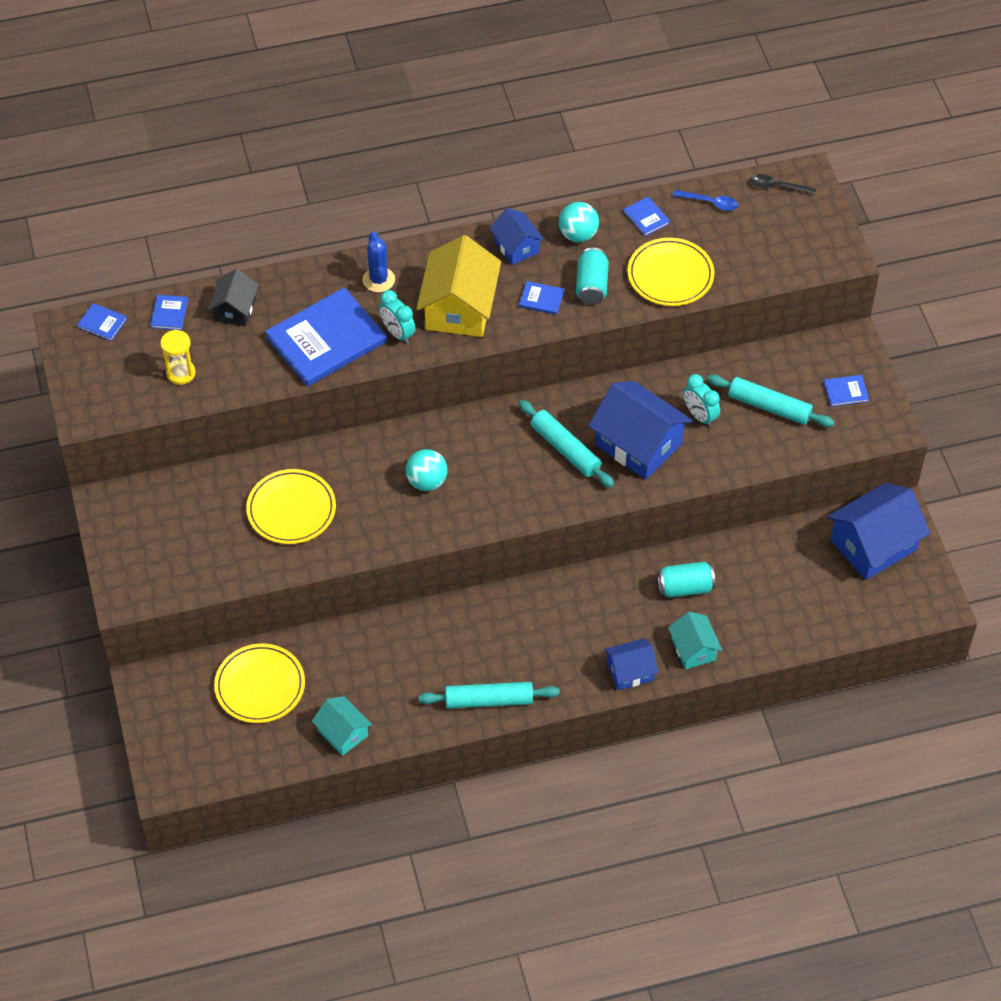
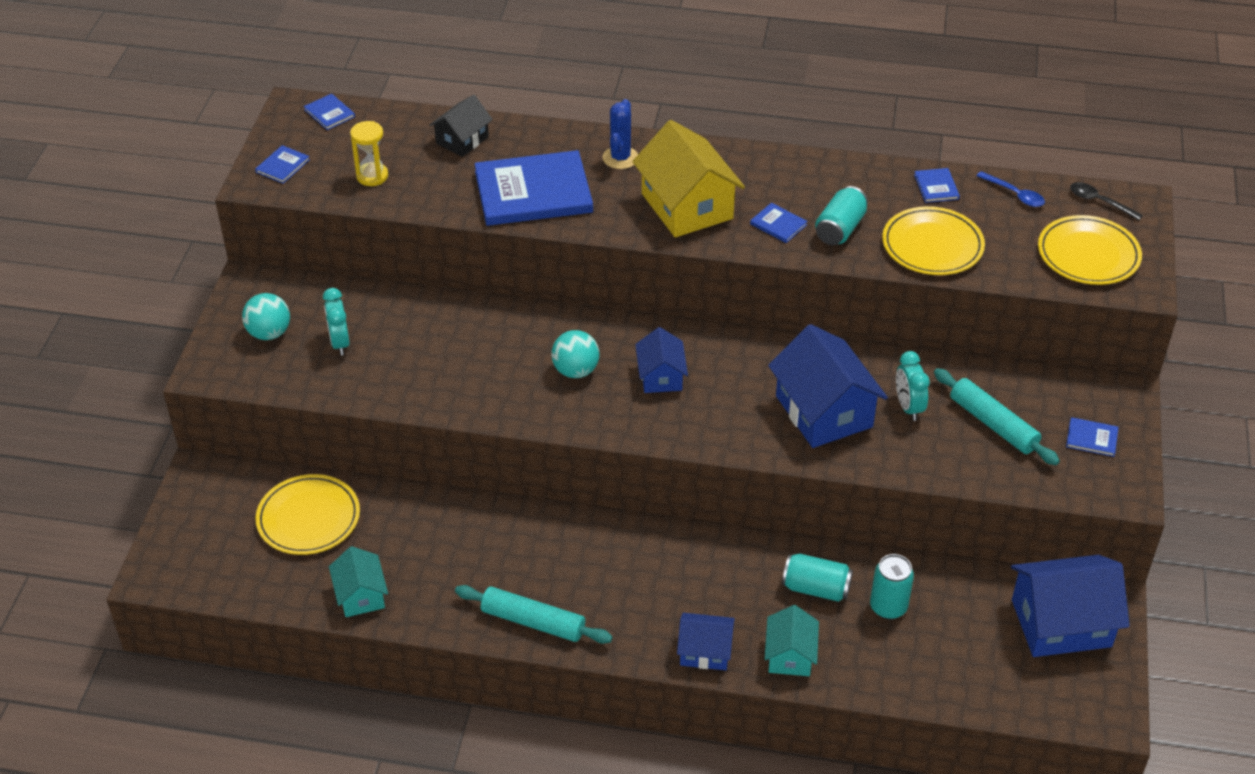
camera: 25 degrees right, 10 degrees down
blue book [150,295,188,330] -> blue book moved to [255,145,310,184]
yellow plate [246,469,336,544] -> yellow plate moved to [1038,215,1142,285]
turquoise clock [379,290,416,344] -> turquoise clock moved to [323,288,350,356]
yellow house [416,235,501,337] -> yellow house turned 60 degrees counterclockwise [632,120,745,237]
blue house [489,208,544,265] -> blue house moved to [635,327,688,393]
turquoise rolling pin [519,400,614,488] -> none
turquoise ball [559,202,599,243] -> turquoise ball moved to [242,293,290,340]
none -> turquoise can [870,554,914,620]

